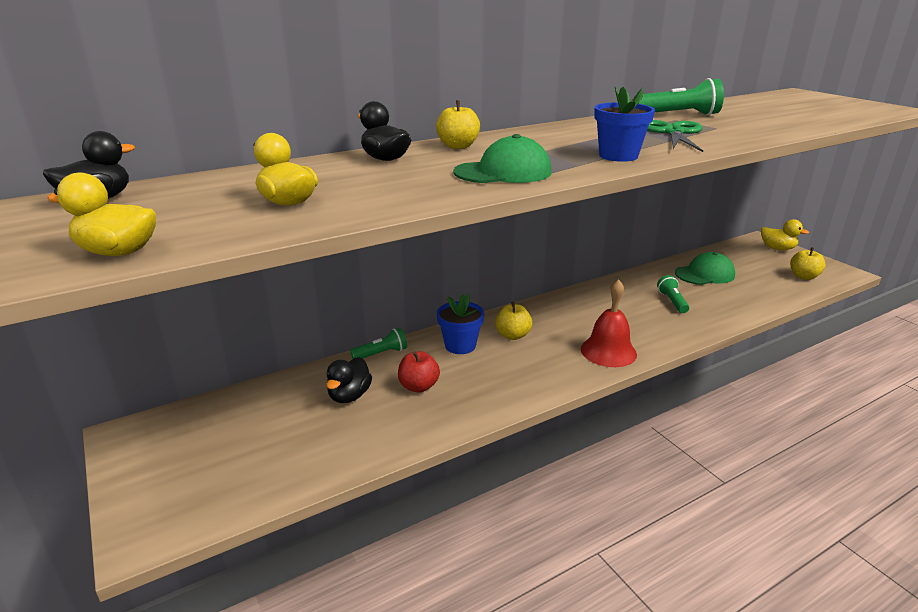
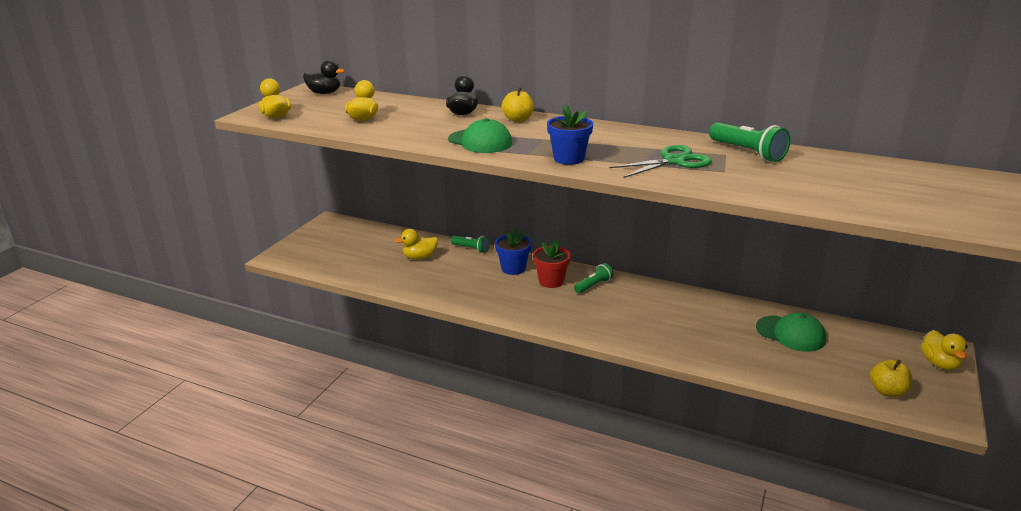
camera: 55 degrees right, 0 degrees up
black duck [326,357,372,403] -> yellow duck [395,229,438,260]
red apple [398,351,440,393] -> none
yellow apple [495,302,533,340] -> red flower pot [533,240,571,288]
red bell [581,279,637,367] -> none
green flashlight [657,275,689,313] -> green flashlight moved to [574,263,613,293]

